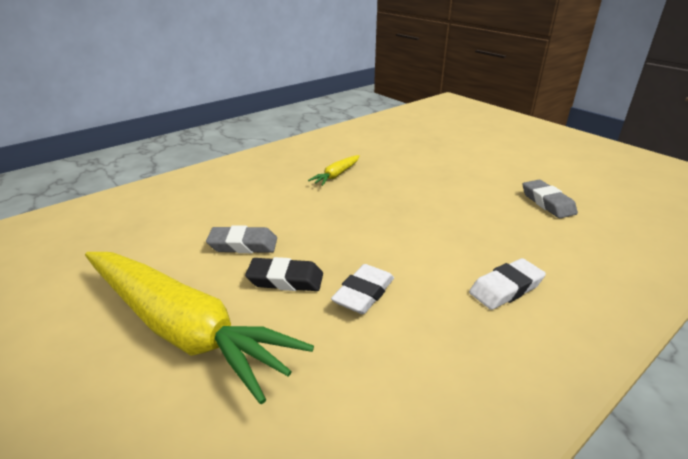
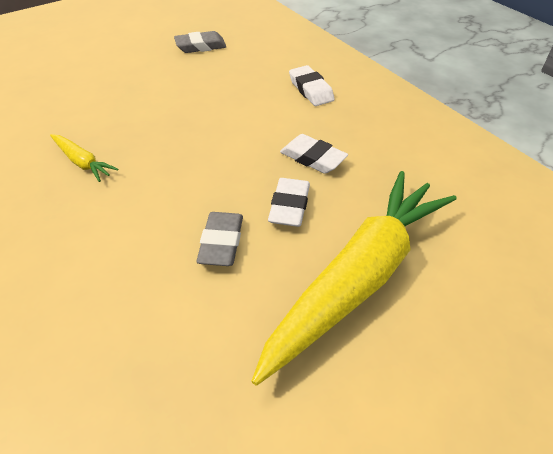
camera: 85 degrees left, 15 degrees up
black eraser [245,257,323,291] -> white eraser [268,178,310,227]

